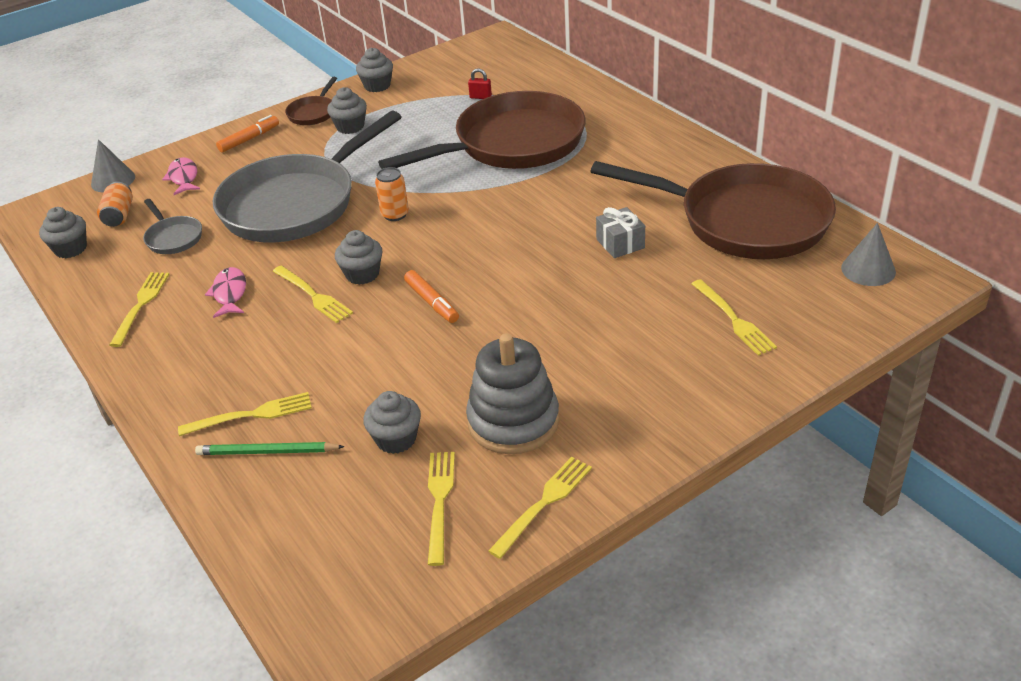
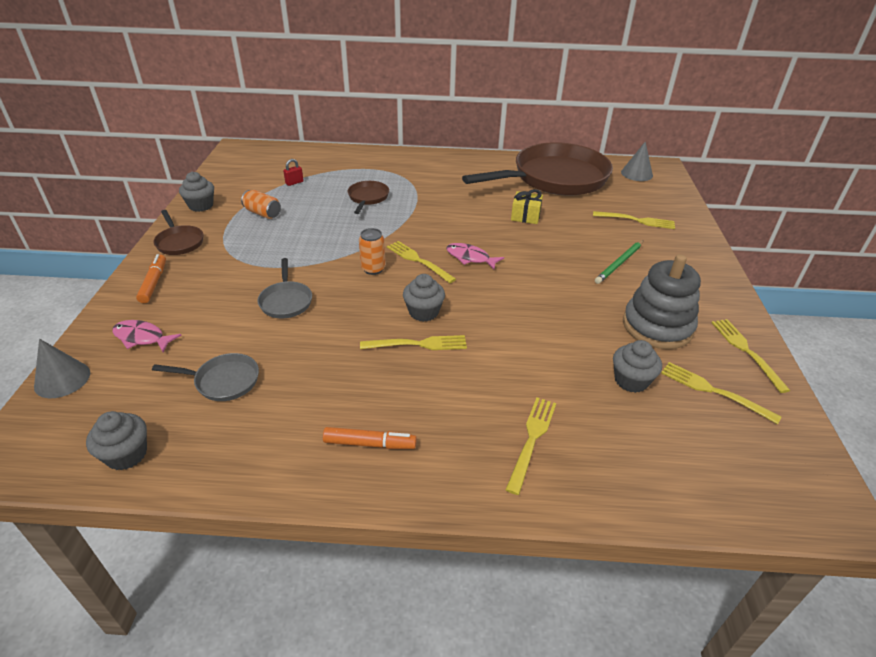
camera: 55 degrees left, 0 degrees up
orange can [97,182,133,227] -> orange can moved to [241,190,281,219]
yellow fork [109,272,169,347] -> yellow fork moved to [387,241,456,283]
green pencil [195,442,345,455] -> green pencil moved to [595,240,644,284]
pink fish [205,267,246,318] -> pink fish moved to [446,243,504,269]
grey pan [213,111,401,242] -> grey pan [257,258,312,319], size x0.41
grey cupcake [327,87,367,134] -> none
brown pan [378,91,586,169] -> brown pan [348,181,389,214], size x0.41
orange marker [404,270,459,323] -> orange marker moved to [323,427,417,449]
grey gift [596,207,645,258] -> yellow gift [511,189,543,224]

